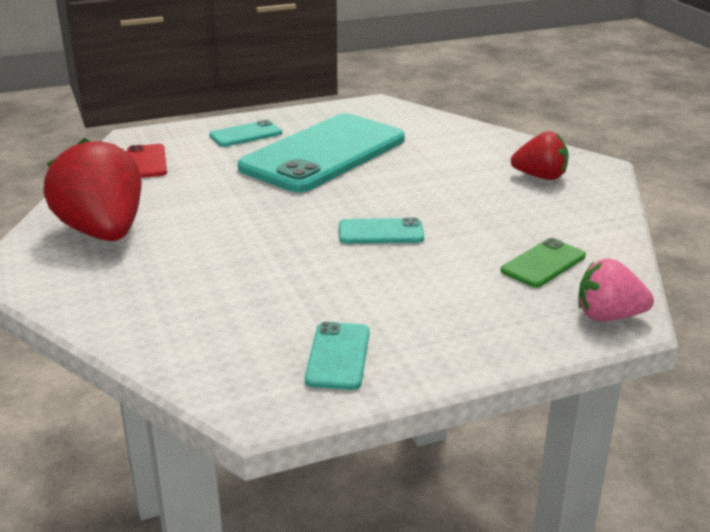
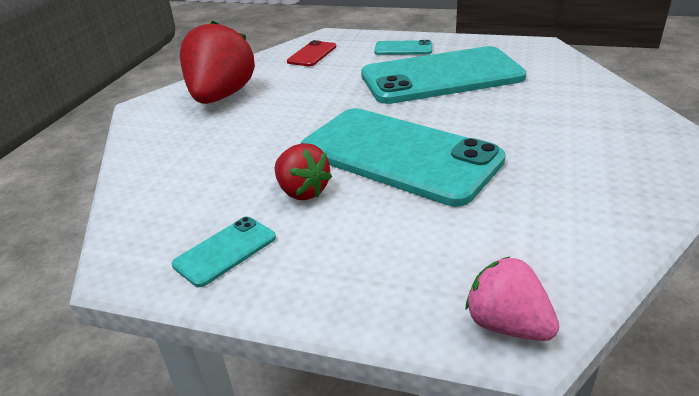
camera: 40 degrees right, 5 degrees up
turquoise phone [339,217,424,244] -> turquoise phone [300,108,506,207], size x2.39
green phone [501,238,586,288] -> none
red strawberry [511,131,569,180] -> red strawberry moved to [275,143,332,200]

